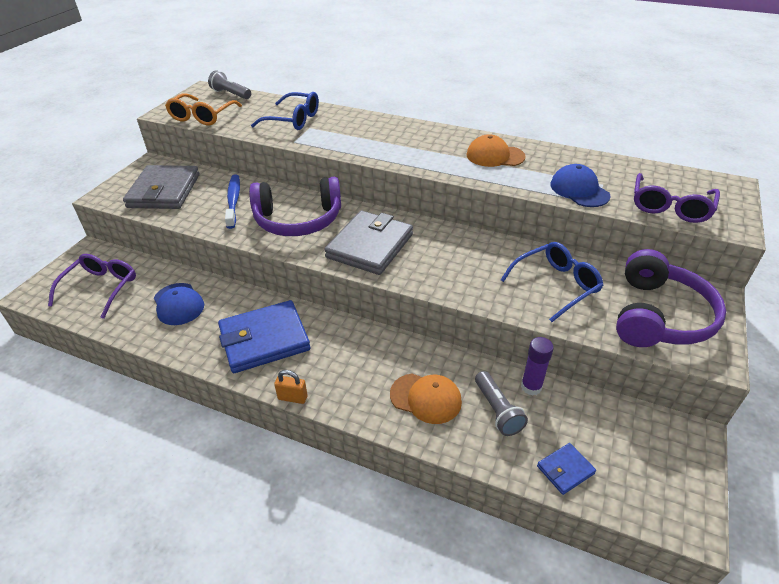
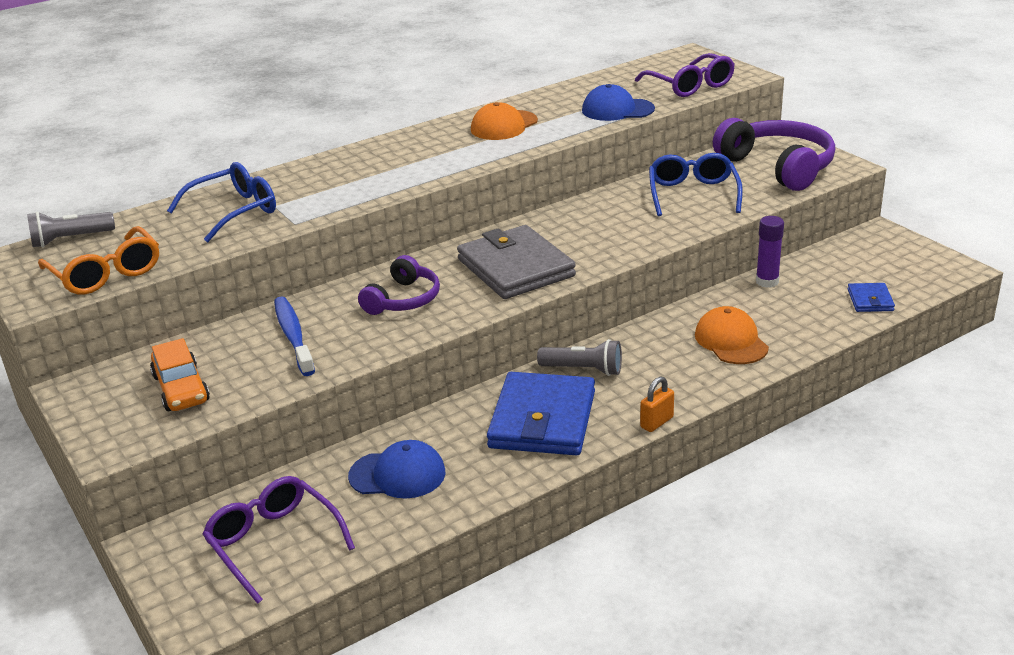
camera: 55 degrees left, 10 degrees down
grey wallet [123,165,199,209] -> orange car [150,338,210,411]
blue toothbrush [225,174,240,229] -> blue toothbrush turned 45 degrees clockwise [274,296,315,376]
purple headphones [249,177,341,236] -> purple headphones [358,255,440,315], size x0.59
orange cap [390,374,462,424] -> orange cap turned 75 degrees counterclockwise [695,306,769,364]
grey flashlight [475,371,528,436] -> grey flashlight moved to [537,339,622,376]

